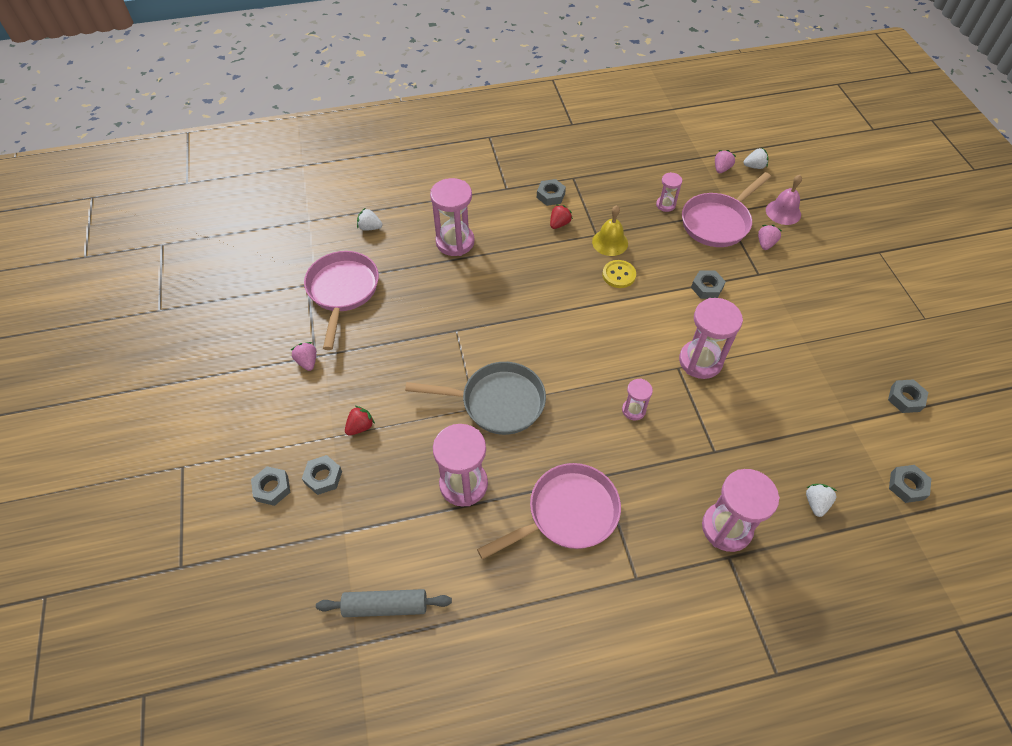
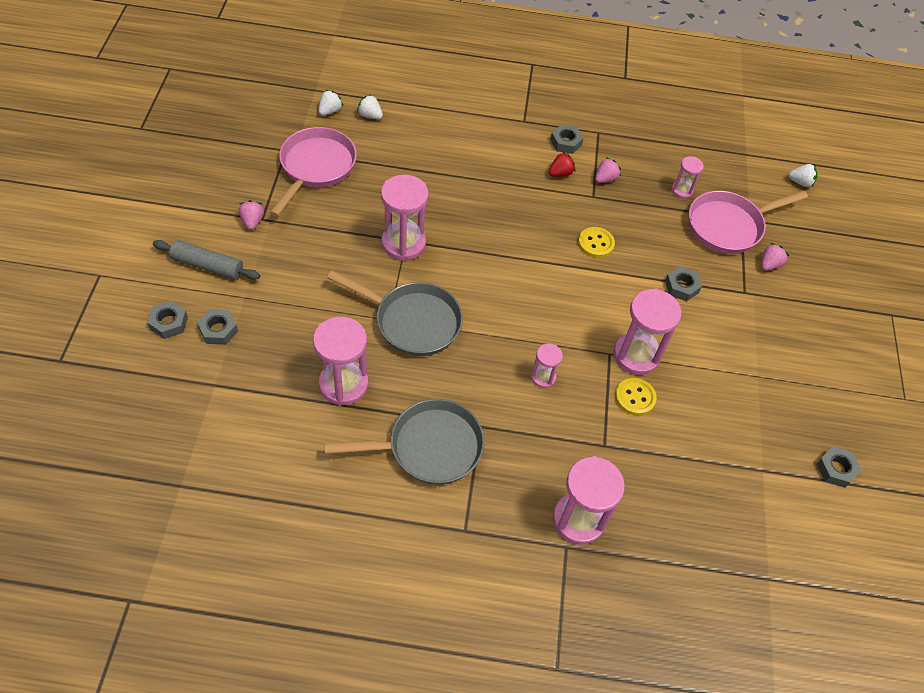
camera: 15 degrees right, 0 degrees up
grey rolling pin [316,589,452,617] -> grey rolling pin moved to [153,240,261,280]
red strawberry [345,406,375,436] -> none
pink hourglass [430,178,474,256] -> pink hourglass moved to [381,175,429,261]
pink pan [477,463,621,559] -> grey pan [324,399,485,485]
yellow bell [592,205,628,256] -> none
pink strawberry [715,150,736,173] -> pink strawberry moved to [595,157,621,183]
pink bell [766,175,802,225] -> none
white strawberry [806,484,837,517] -> white strawberry moved to [319,90,343,116]
grey nut [889,465,931,503] -> none
none -> yellow button [615,378,657,416]

